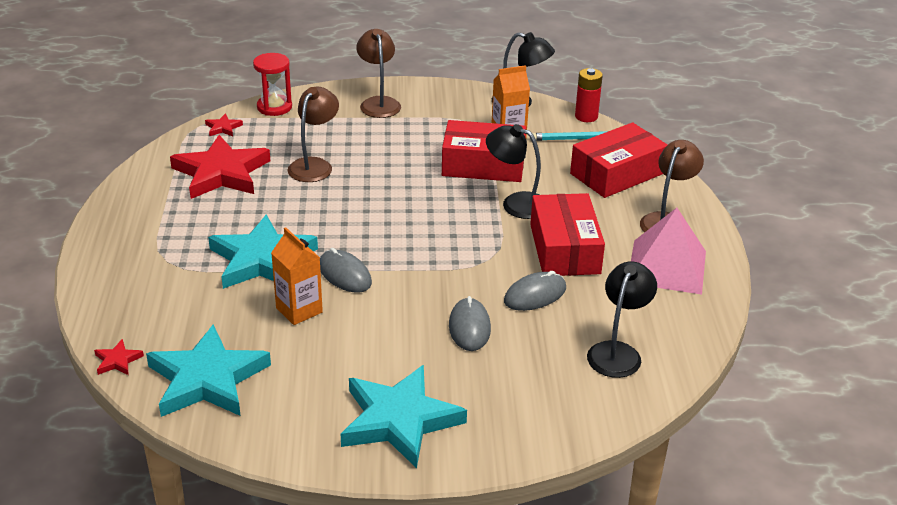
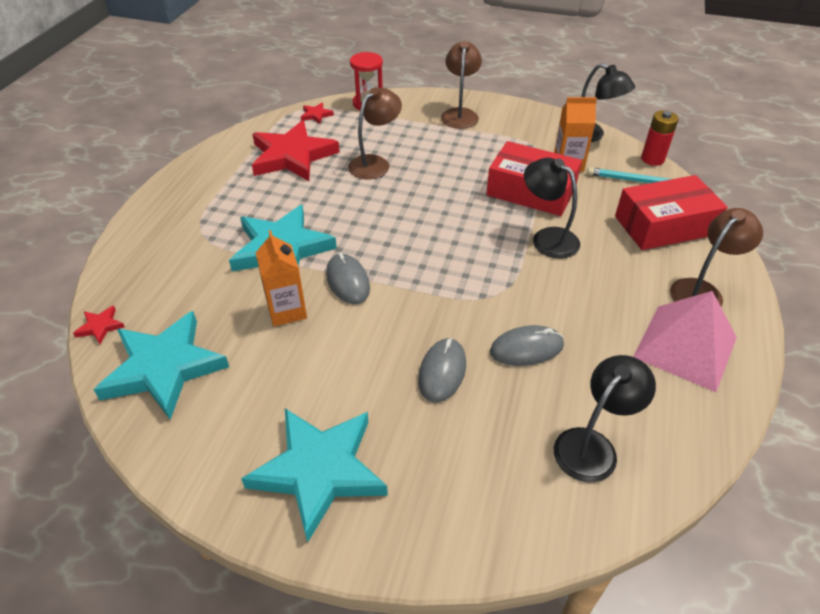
camera: 20 degrees right, 10 degrees up
red box [530,193,605,276] -> none

